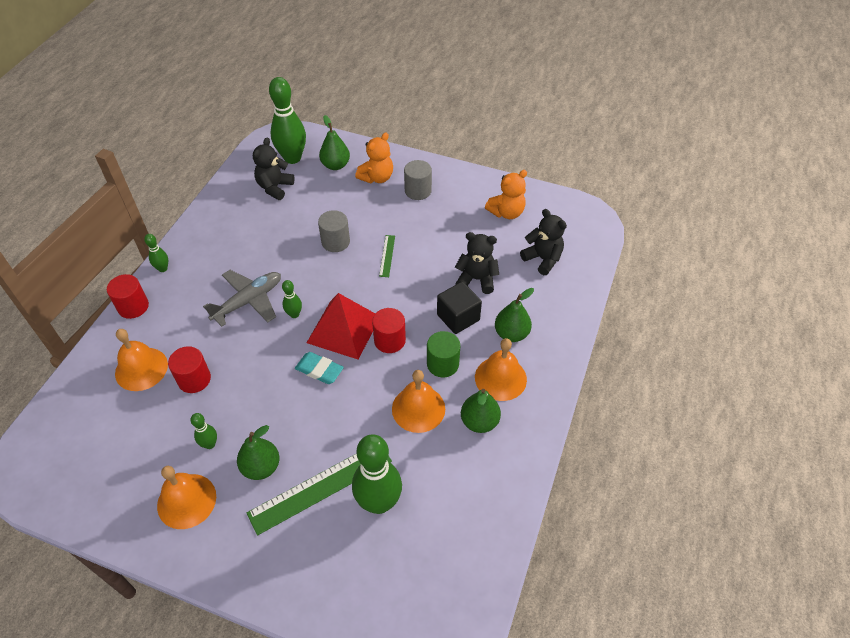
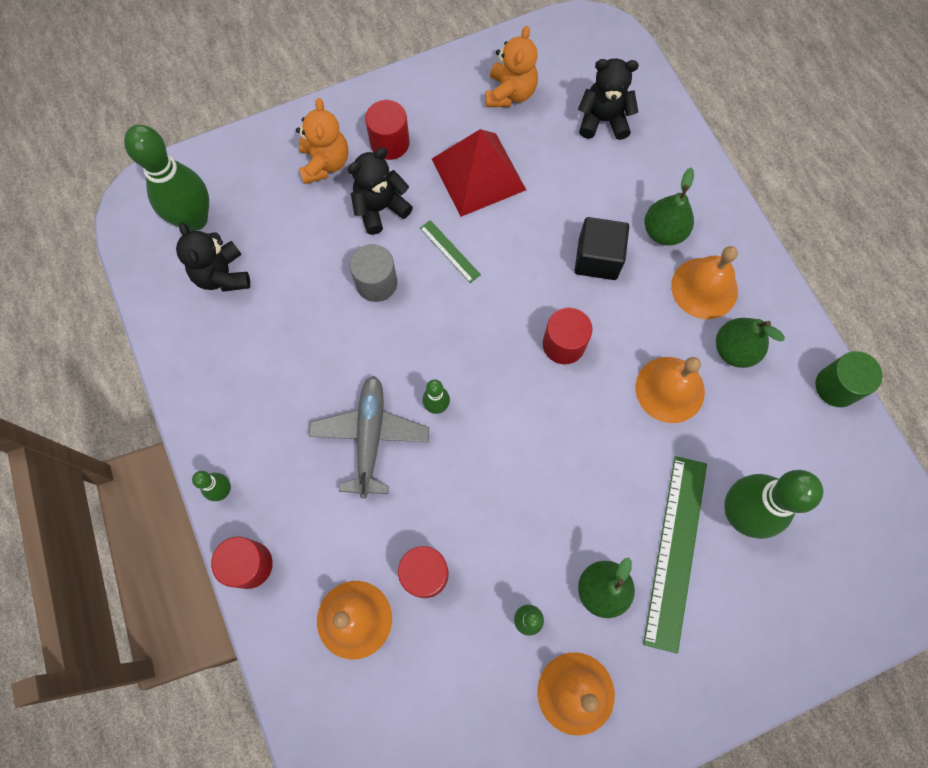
camera: 45 degrees left, 20 degrees up
turquoise eraser [295,352,344,384] -> none
red pyramid [307,293,375,360] -> red pyramid moved to [432,129,526,217]
green pear [319,115,350,170] -> none
grey cylinder [404,160,432,200] -> red cylinder [365,100,409,160]
green cylinder [427,331,460,377] -> green cylinder moved to [815,351,883,407]
black teddy bear [455,232,499,294] -> black teddy bear moved to [348,148,413,235]

